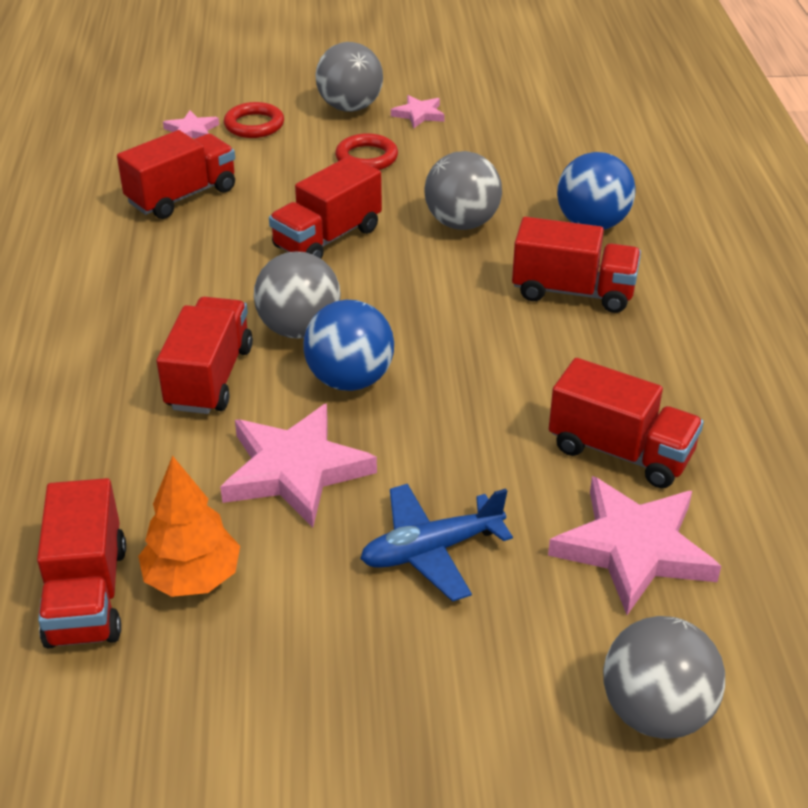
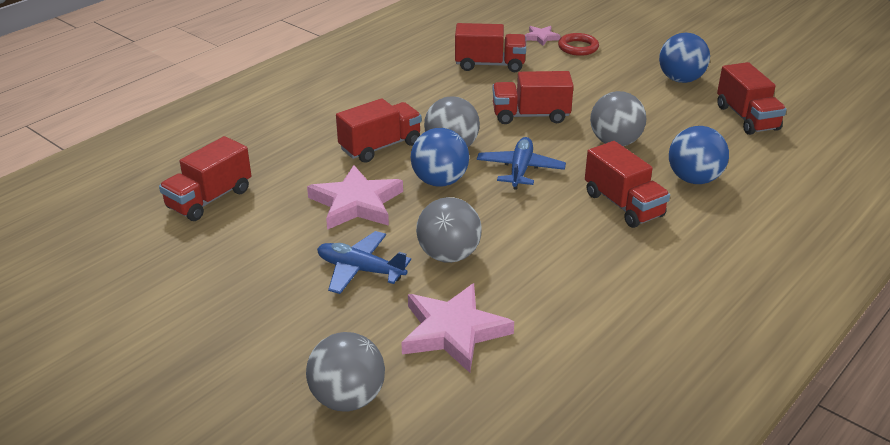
camera: 45 degrees right, 5 degrees down
orange tree [138,456,240,597] -> none
grey ball [315,42,383,112] -> grey ball moved to [416,197,482,263]
red ring [335,133,398,170] -> none
pink star [391,95,445,128] -> blue ball [659,33,710,83]
red truck [549,358,704,488] -> red truck moved to [717,62,787,135]
none -> blue plane [477,137,566,190]

